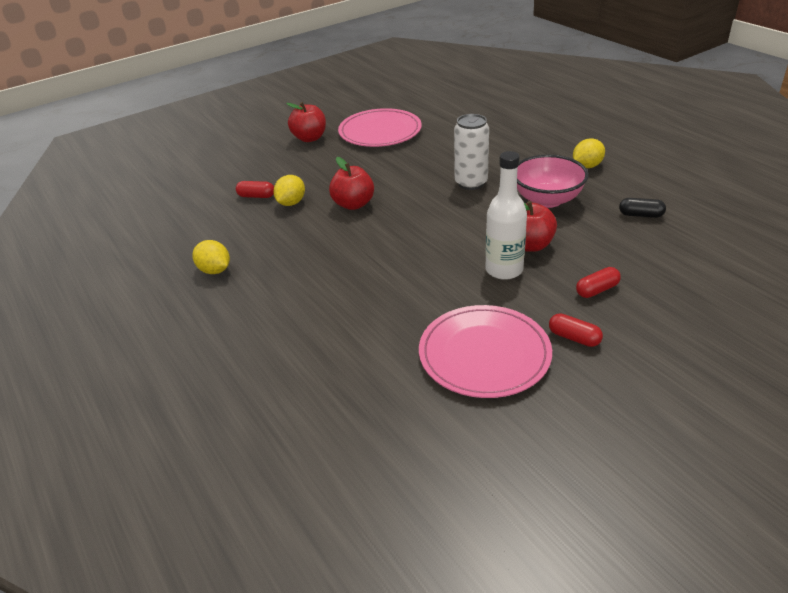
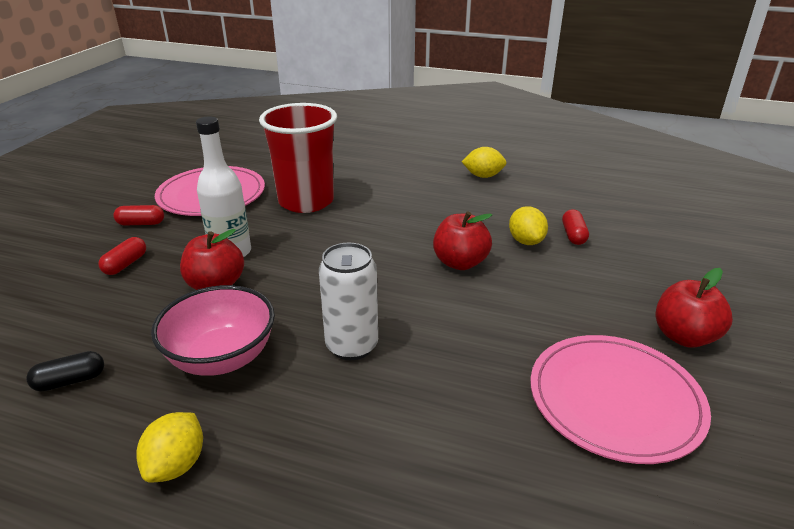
camera: 140 degrees right, 5 degrees down
red capsule [236,181,274,198] -> red capsule turned 60 degrees counterclockwise [562,209,589,245]
none -> red cup [259,103,337,213]

